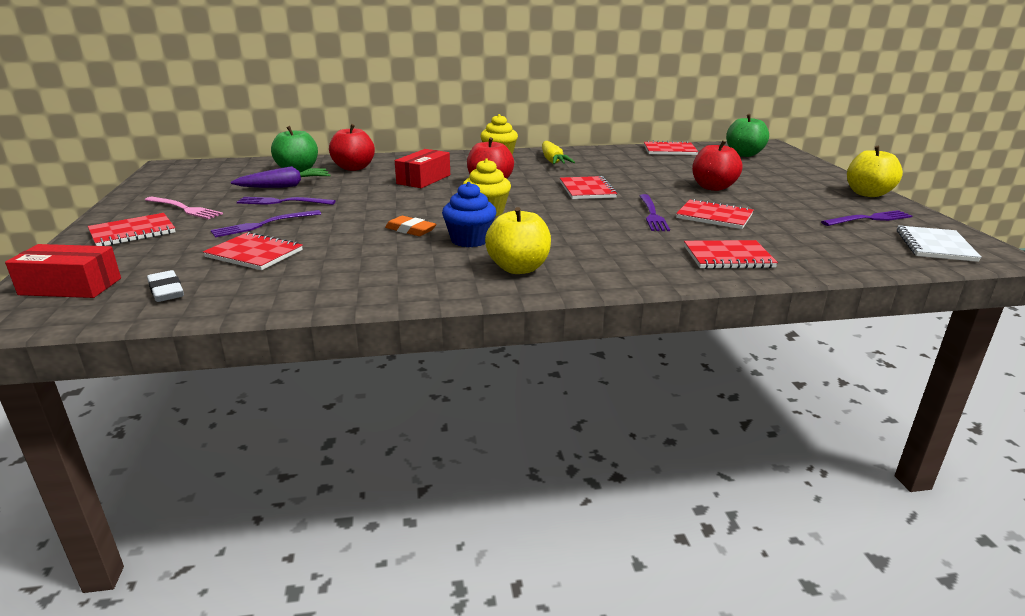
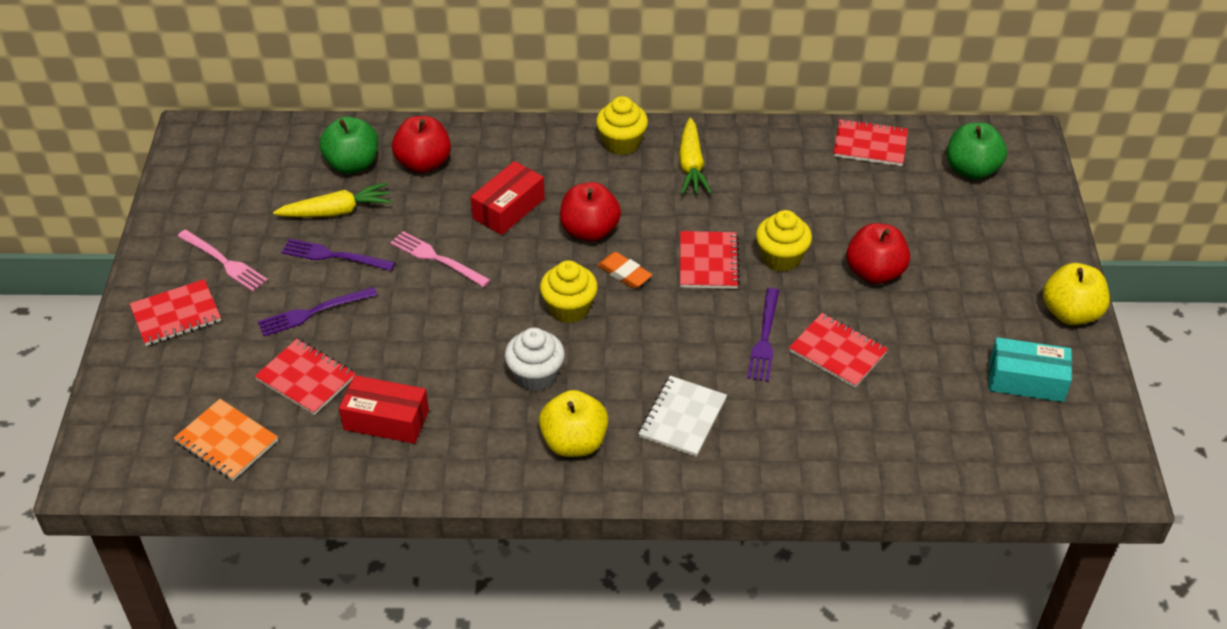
camera: 10 degrees right, 20 degrees up
red box [5,244,121,298] -> red box moved to [339,375,429,444]
white eraser [147,270,184,302] -> orange notebook [174,399,278,481]
purple carrot [231,166,331,188] -> yellow carrot [273,182,392,218]
orange eraser [385,216,436,236] -> orange eraser moved to [597,252,652,289]
blue cupcake [442,182,496,247] -> white cupcake [505,327,565,392]
red notebook [684,240,778,269] -> none
purple fork [821,210,912,226] -> turquoise box [989,337,1072,402]
white notebook [897,225,981,262] -> white notebook moved to [638,376,727,457]
none -> pink fork [390,231,490,287]
none -> yellow cupcake [756,210,812,272]

